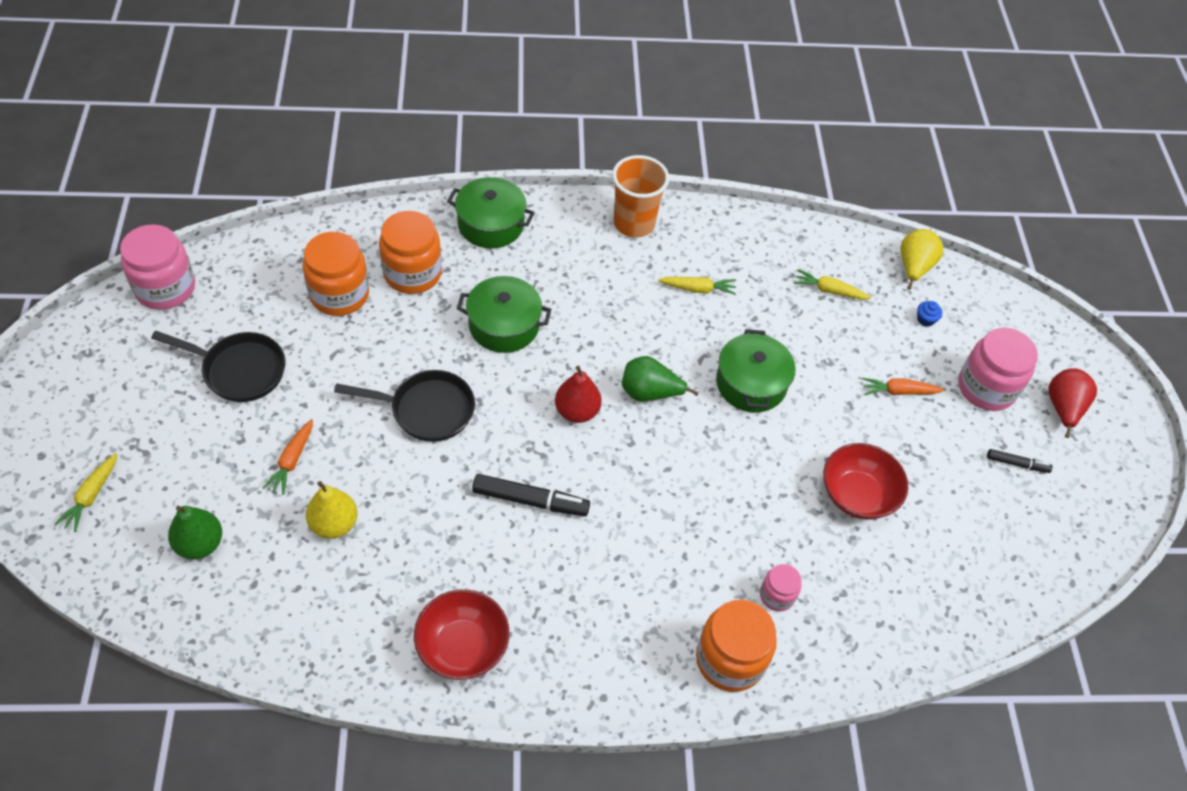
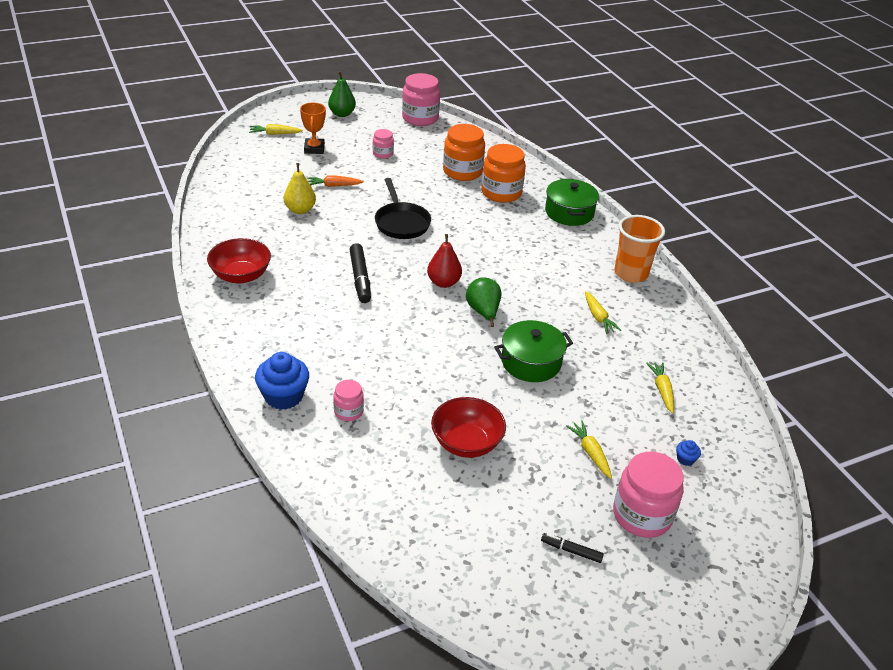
camera: 70 degrees right, 15 degrees down
black pan [151,331,285,402] -> pink jar [373,129,394,159]
green pear [168,506,222,559] -> green pear moved to [328,71,356,117]
green pot [457,276,551,353] -> none
orange jar [696,600,777,692] -> blue cupcake [255,352,309,410]
orange carrot [862,378,944,395] -> yellow carrot [566,421,612,479]
yellow pear [900,229,943,289] -> none
black marker [987,449,1052,473] -> black marker turned 120 degrees clockwise [541,533,604,563]
red pear [1048,368,1097,438] -> none
none -> orange trophy [300,103,326,154]

